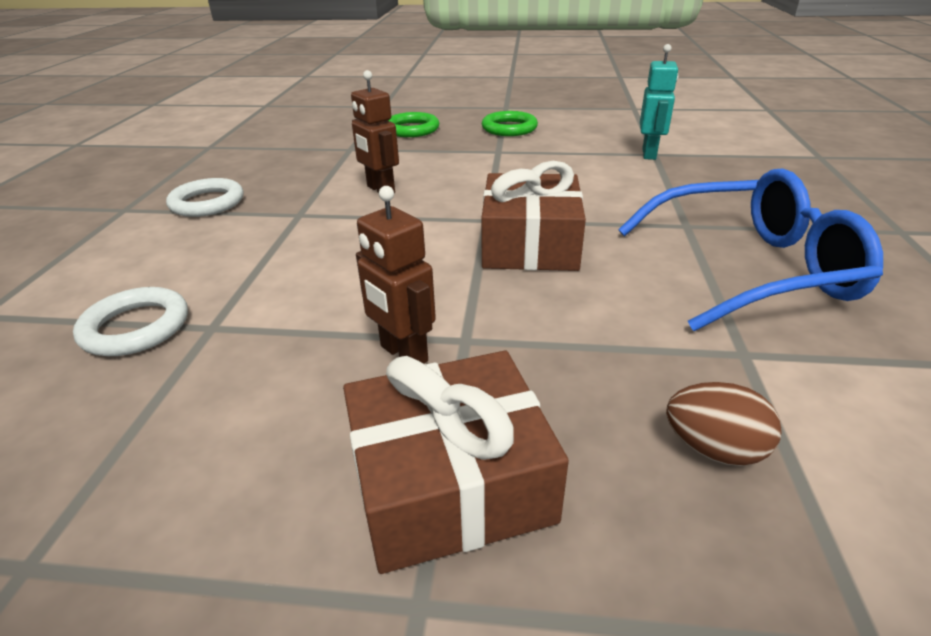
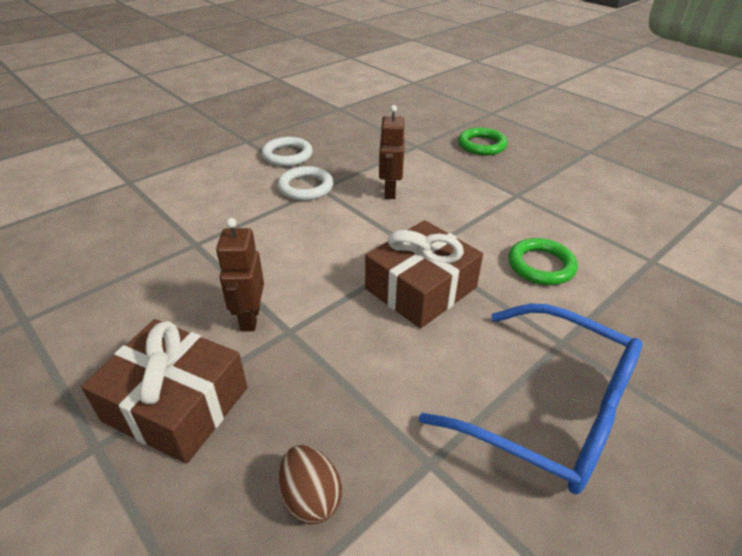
camera: 40 degrees right, 5 degrees up
white ring [73,287,188,356] -> white ring moved to [277,166,333,201]
green ring [482,111,538,136] -> green ring moved to [509,238,578,285]
turquoise robot [640,44,679,160] -> none

